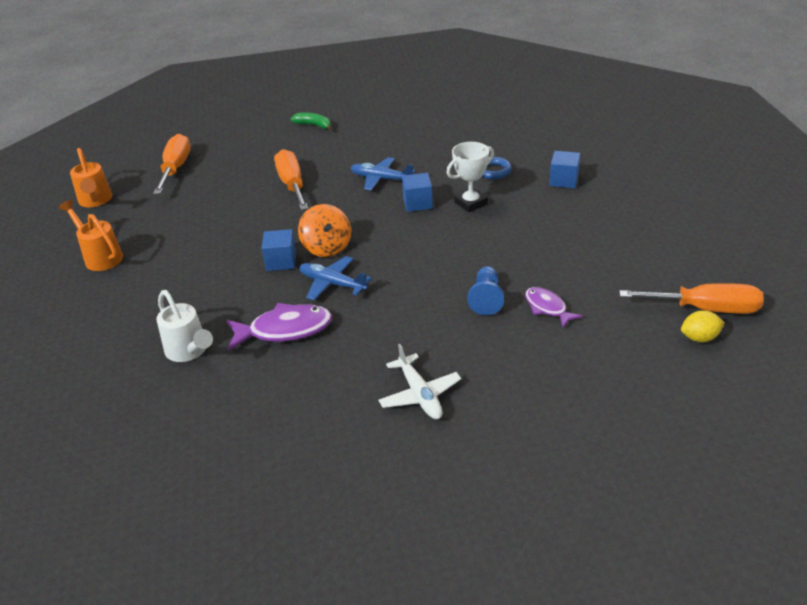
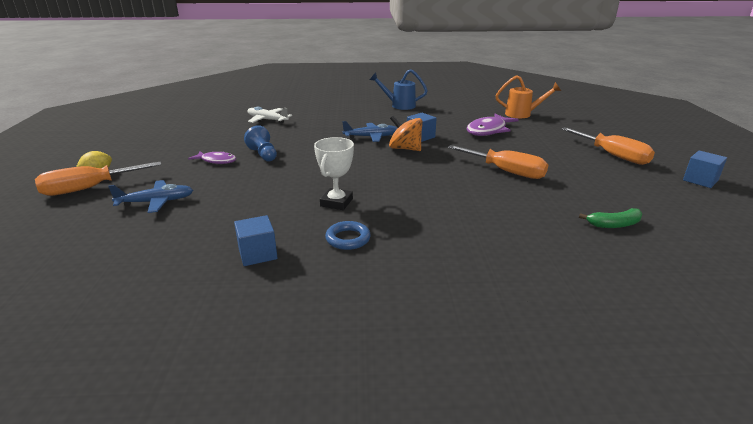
camera: 140 degrees right, 10 degrees down
orange watering can [70,148,112,207] -> none
white watering can [156,290,213,362] -> blue watering can [370,69,428,110]
purple fish [226,303,332,351] -> purple fish moved to [467,114,519,136]
blue plane [351,157,416,191] -> blue plane moved to [108,180,193,213]
blue cube [402,173,433,212] -> blue cube moved to [683,150,727,188]

